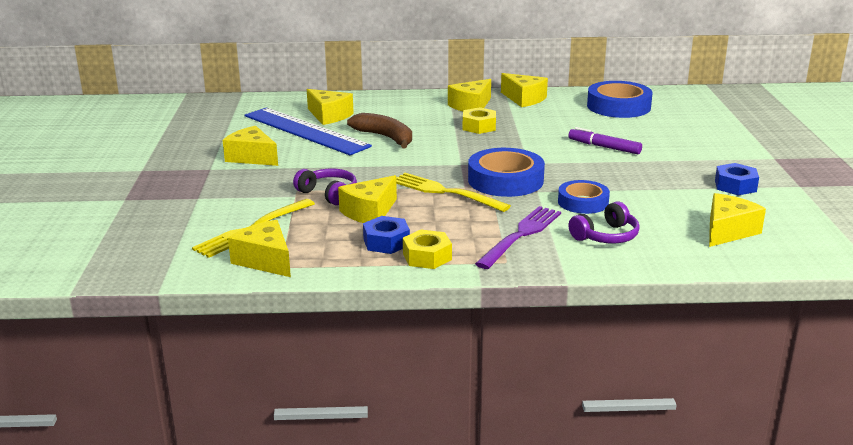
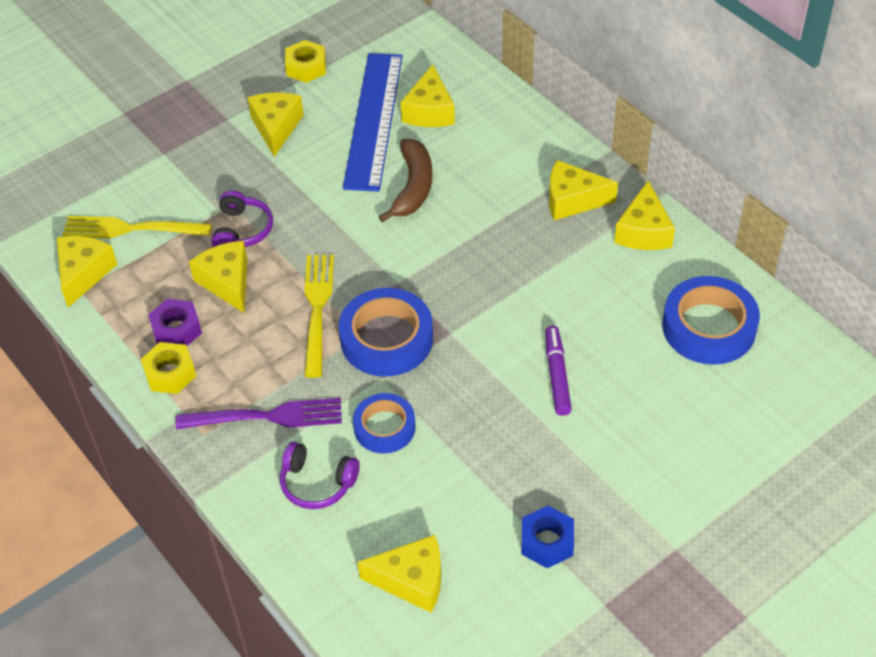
camera: 55 degrees right, 25 degrees up
yellow cheese [338,175,397,223] -> yellow cheese turned 60 degrees clockwise [189,241,248,313]
blue nut [363,216,410,254] -> purple nut [148,299,202,346]
yellow nut [463,107,496,134] -> yellow nut moved to [285,40,326,83]

